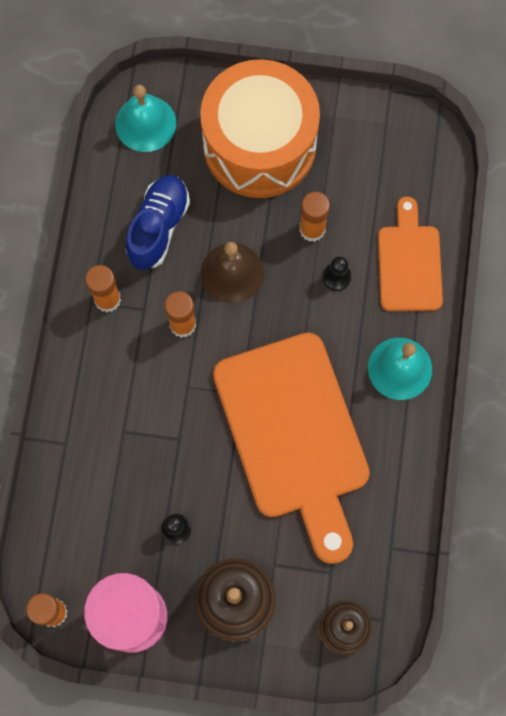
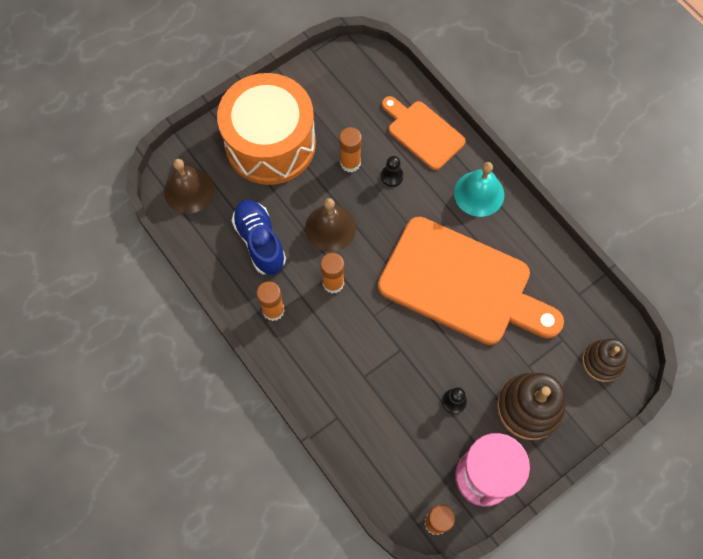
camera: 45 degrees left, 5 degrees down
turquoise bell [115,85,176,152] -> brown bell [164,159,214,214]

